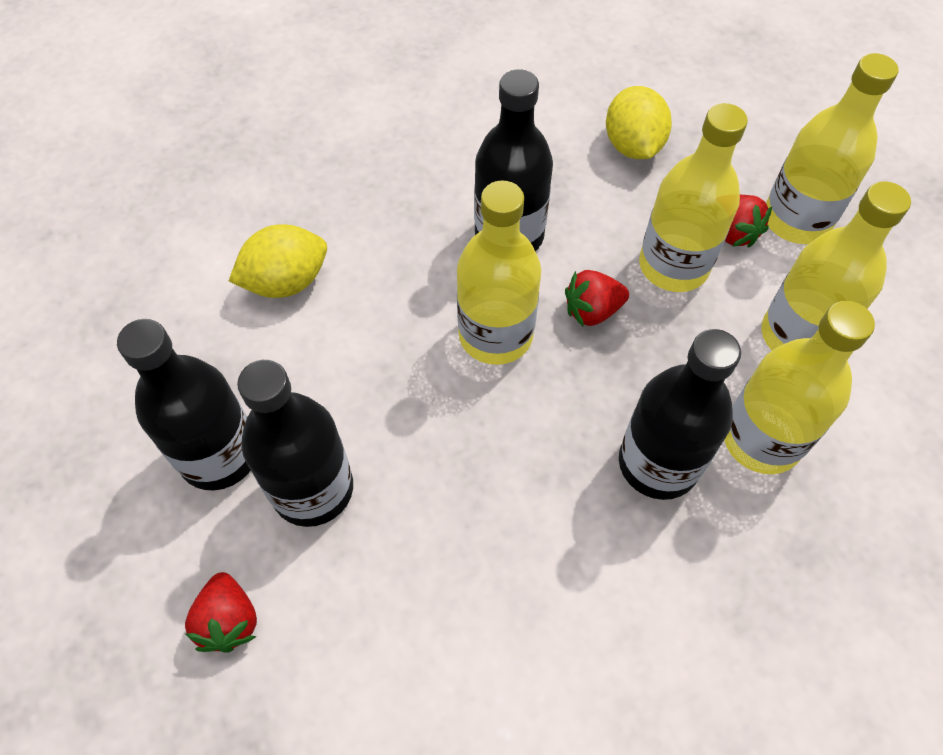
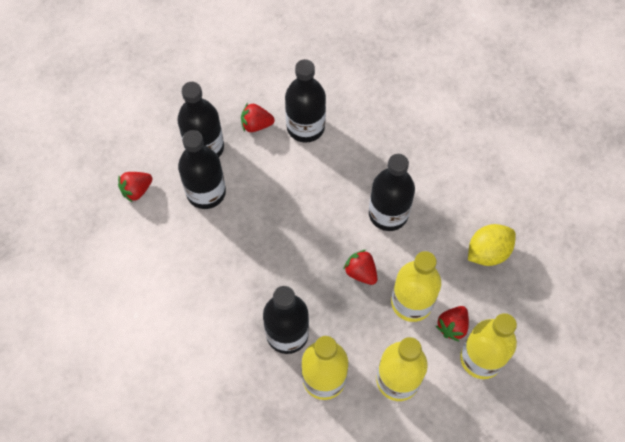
camera: 65 degrees right, 5 degrees up
yellow lemon [229,224,327,298] -> black bottle [285,59,326,143]
yellow bottle [457,180,541,365] -> none
none -> red strawberry [241,103,275,132]

